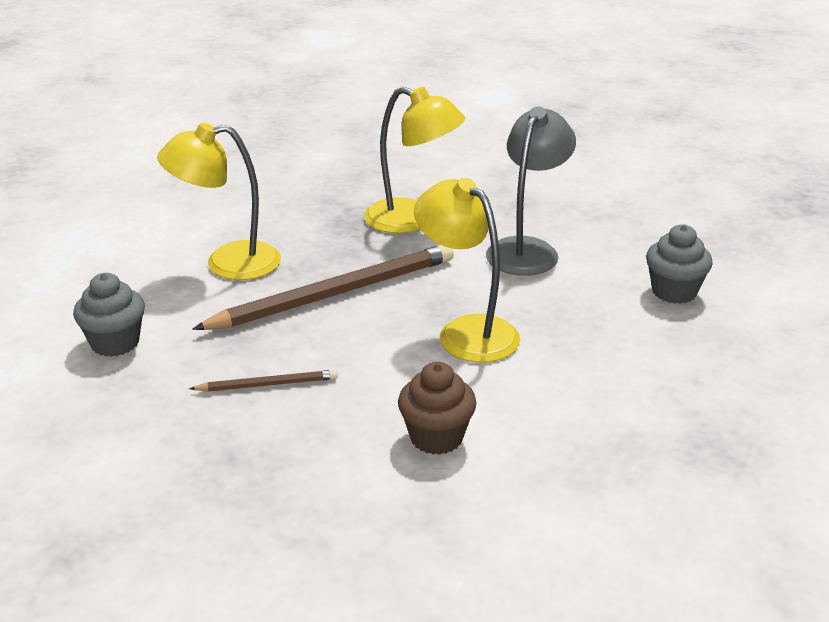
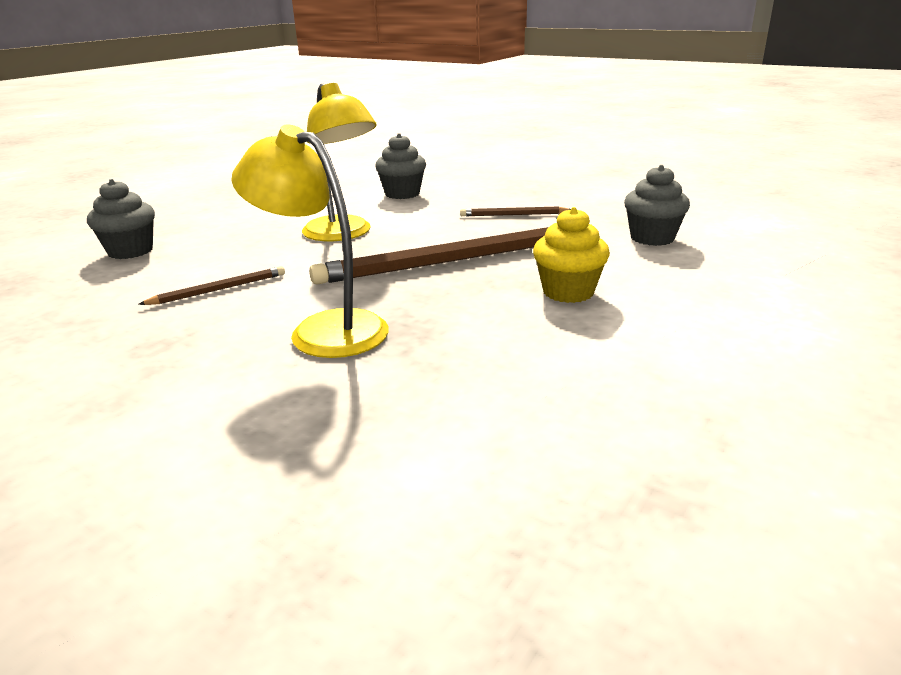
camera: 170 degrees left, 5 degrees down
yellow lamp [157,123,281,280] -> yellow cupcake [533,207,610,303]
brown cupcake [398,362,476,455] -> grey cupcake [375,133,426,199]
grey lamp [486,107,576,276] -> brown pencil [138,266,285,305]

